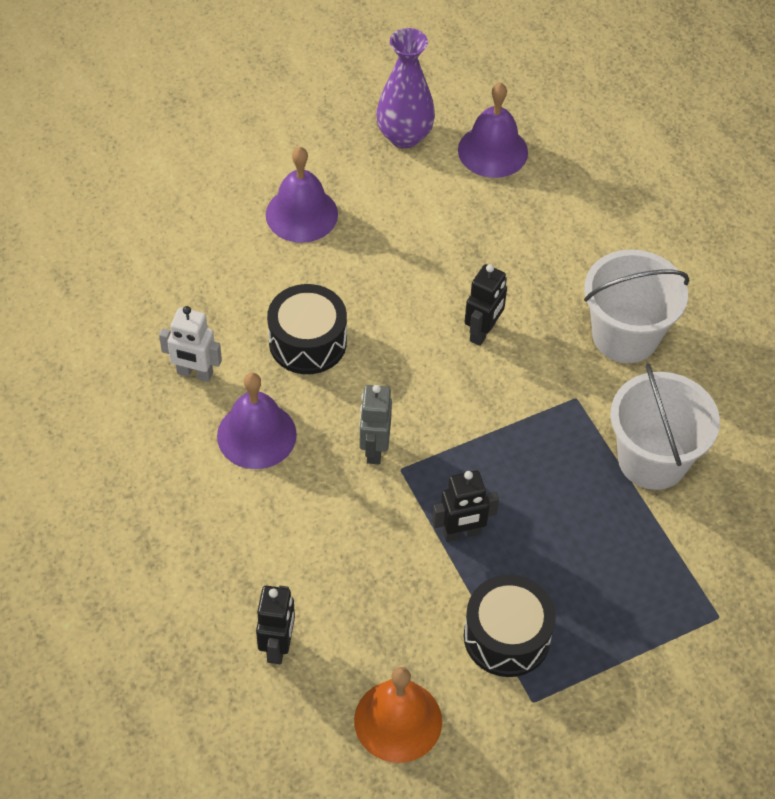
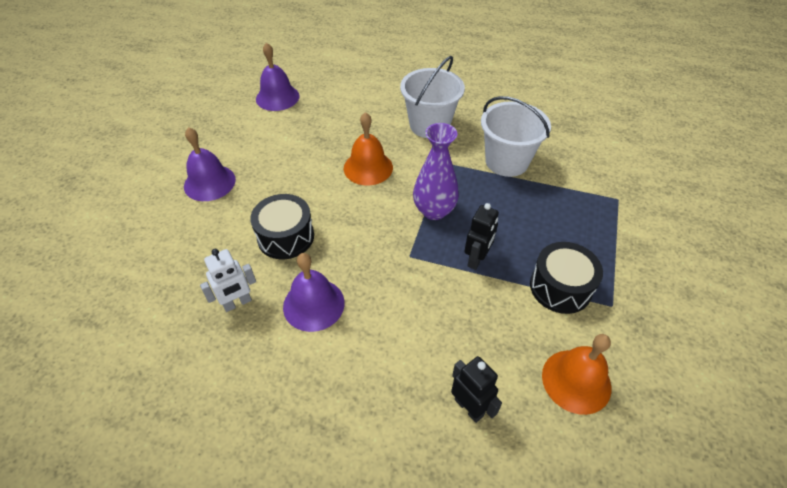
camera: 45 degrees left, 5 degrees down
grey robot [359,385,392,464] -> none
purple vase [376,28,435,148] -> purple vase moved to [413,123,459,220]
black robot [465,264,507,346] -> orange bell [344,112,393,185]

